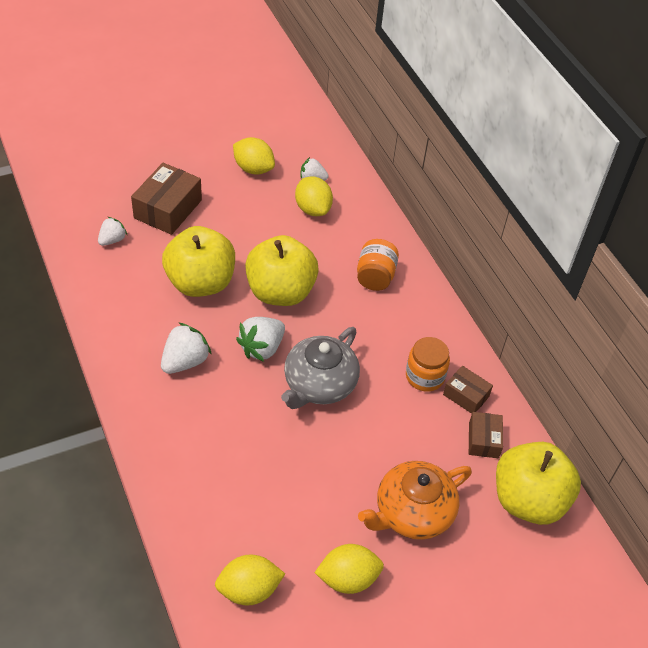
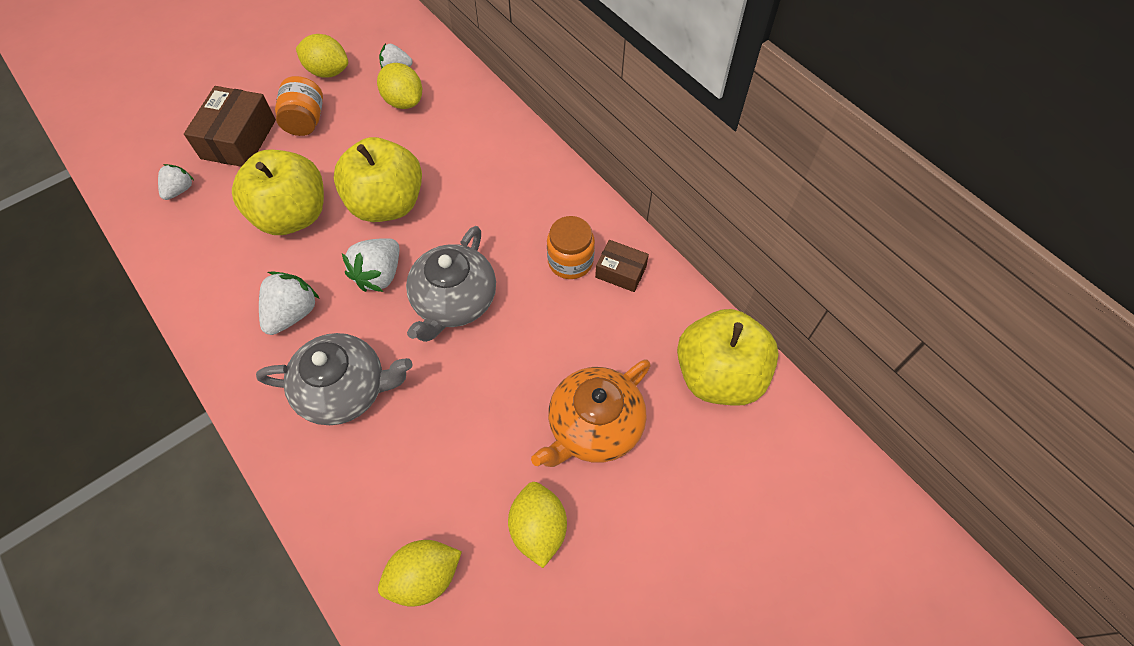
camera: 10 degrees left, 10 degrees up
yellow lemon [314,544,384,594] -> yellow lemon turned 75 degrees counterclockwise [508,482,567,568]
orange jar [357,239,399,291] -> orange jar moved to [275,76,323,136]
brown box [469,412,503,458] -> none
none -> grey teapot [256,333,413,425]

